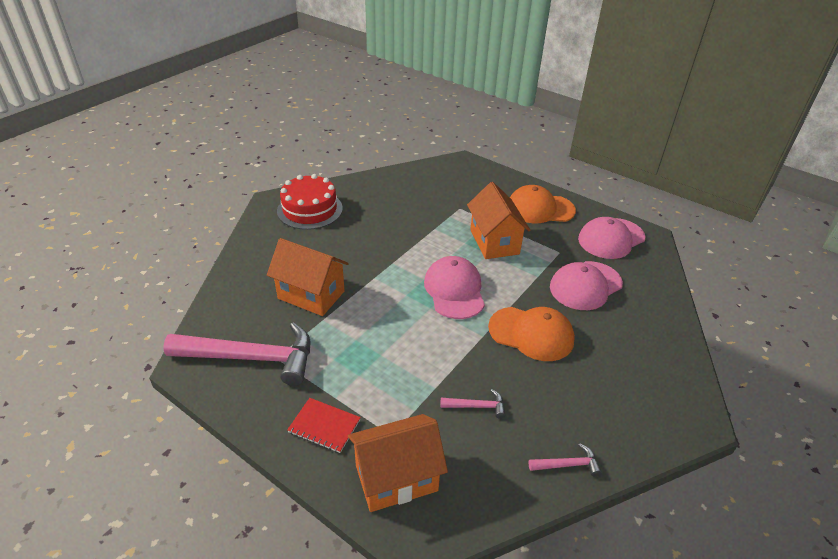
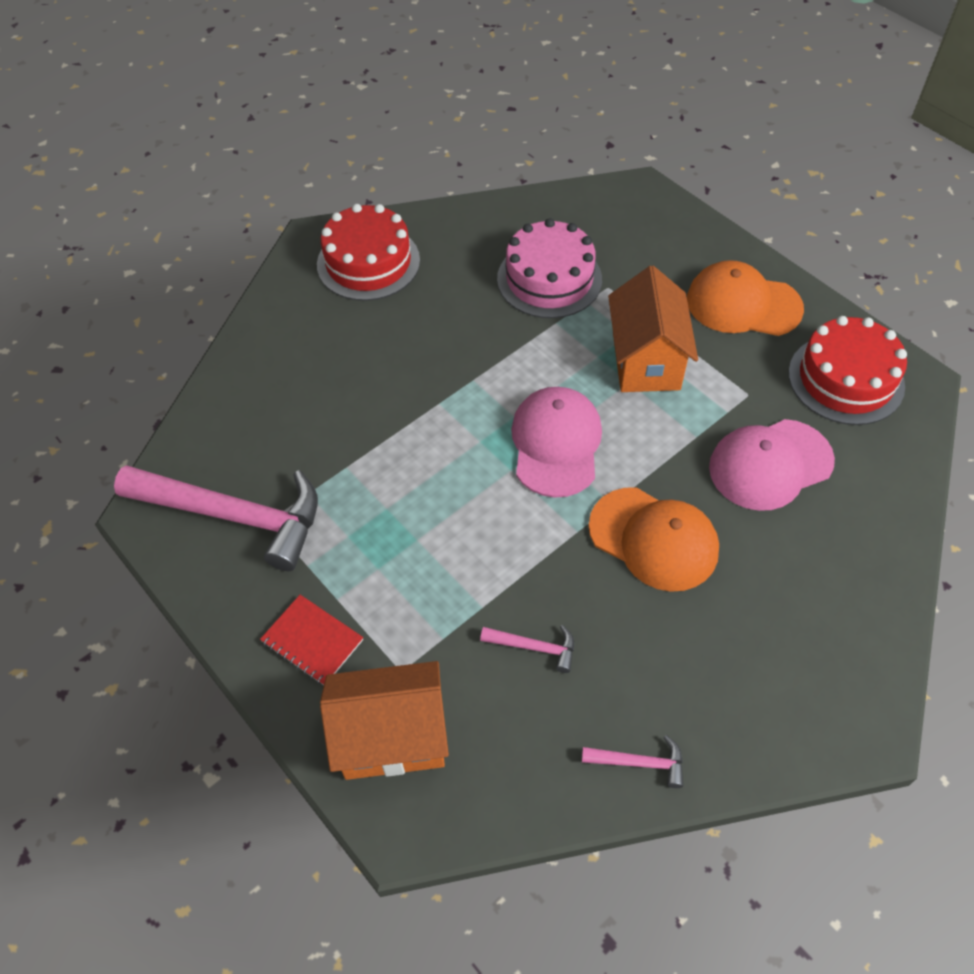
camera: 15 degrees right, 15 degrees up
orange house [267,238,349,316] -> none
pink cap [578,217,646,259] -> red cake [788,316,907,425]
none -> pink cake [497,218,602,318]

